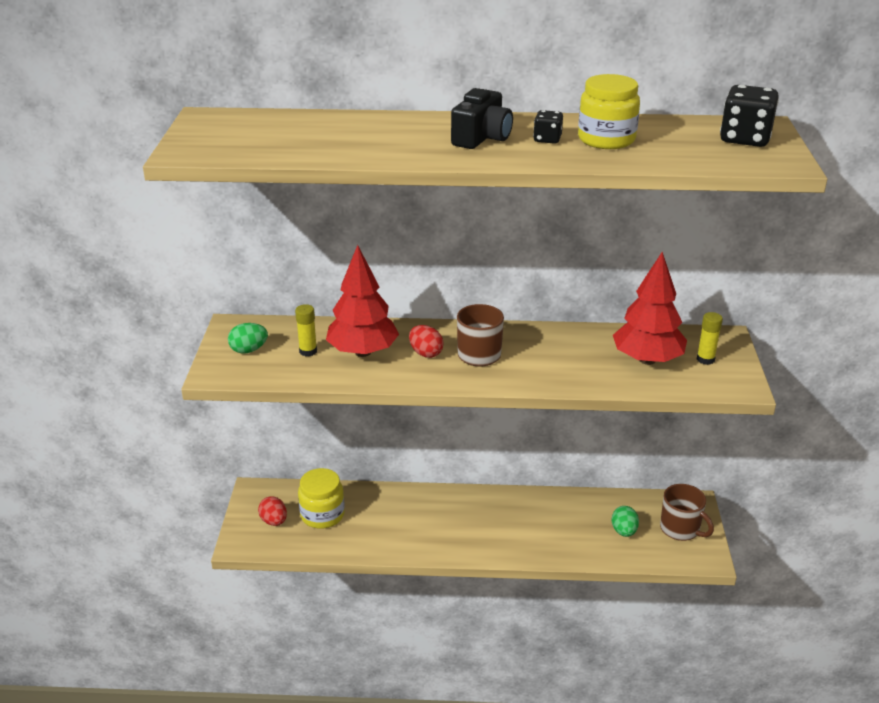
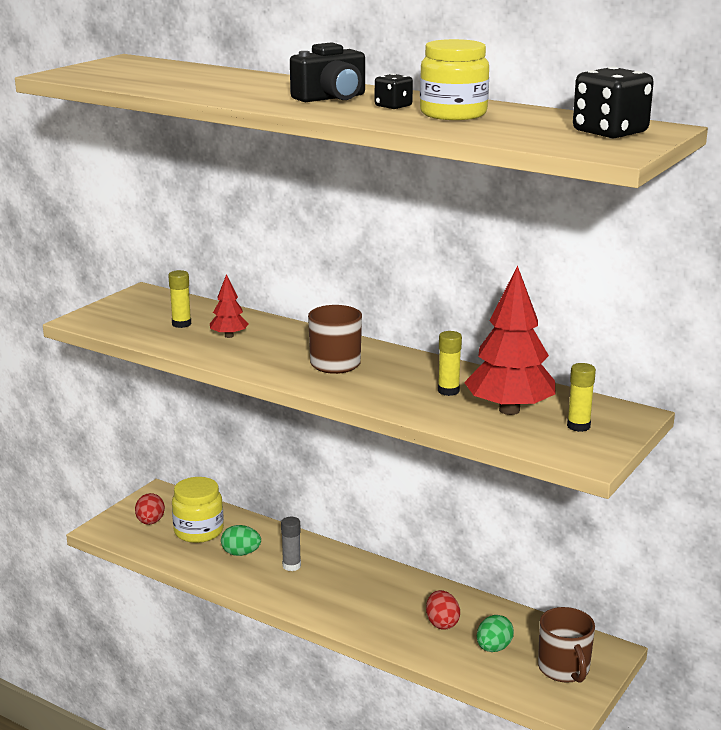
camera: 30 degrees right, 10 degrees down
green egg [228,323,268,354] -> green egg moved to [221,525,261,556]
red tree [326,245,399,357] -> red tree [210,274,248,338], size x0.49
red egg [409,325,444,358] -> red egg moved to [426,590,460,630]
none -> grey glue stick [281,517,301,571]
none -> yellow glue stick [438,331,462,396]

